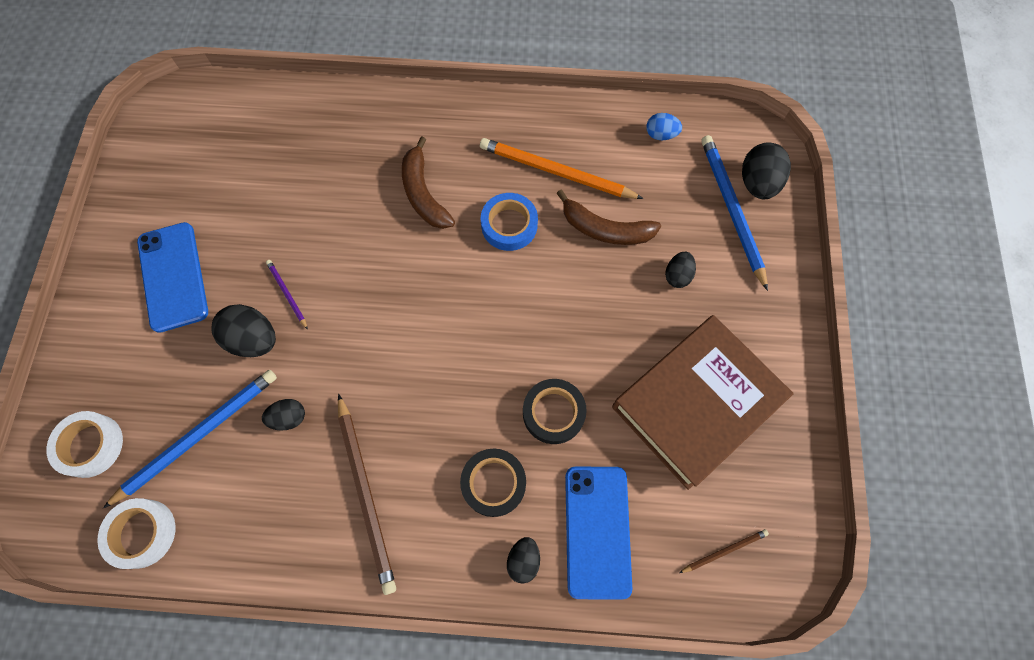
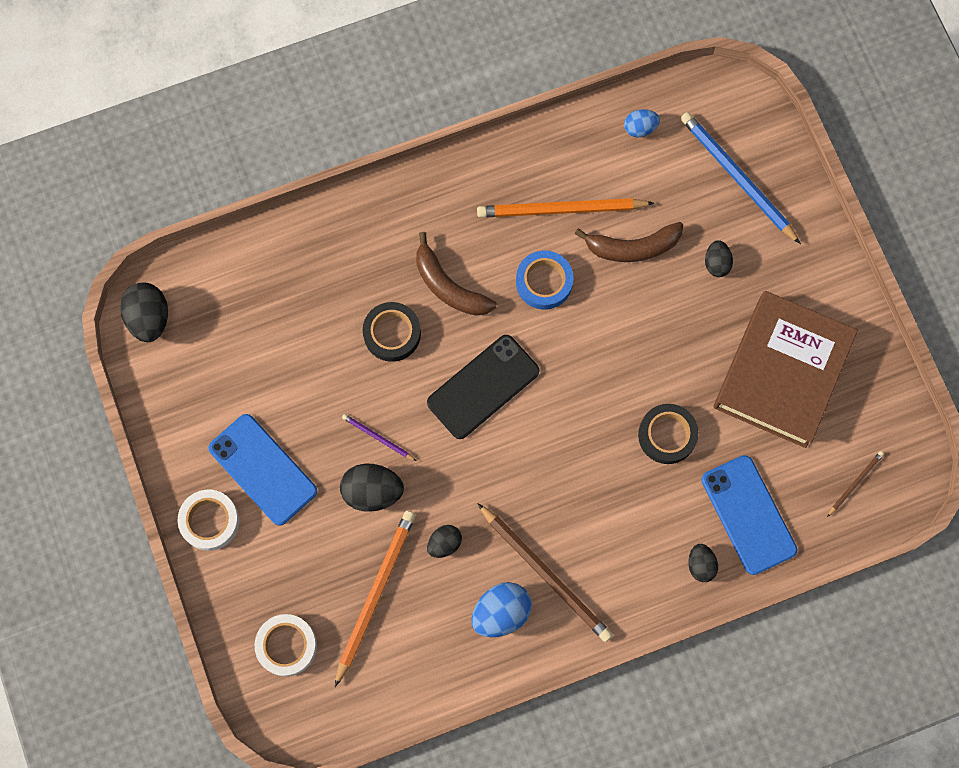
camera: 25 degrees left, 5 degrees up
white tape [97,498,176,569] -> white tape moved to [178,490,240,551]
blue pencil [103,370,277,508] -> orange pencil [335,511,415,687]
black tape [460,449,526,517] -> black tape moved to [363,302,421,362]
black egg [742,142,791,199] -> black egg moved to [120,283,168,342]
none -> black phone [427,335,539,439]
none -> blue egg [471,582,532,637]

